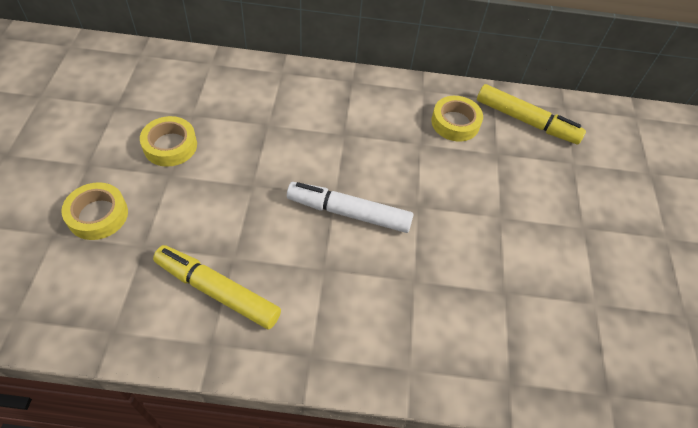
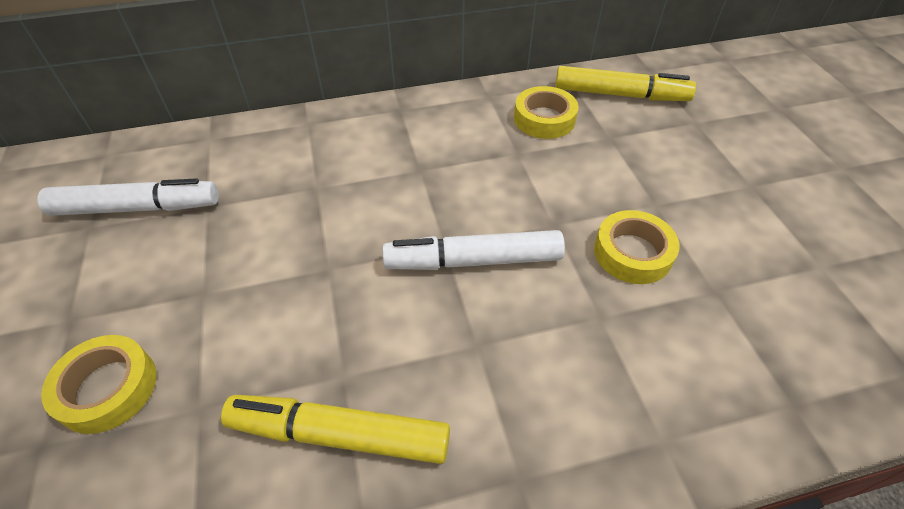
camera: 15 degrees left, 5 degrees down
yellow tape [140,116,197,167] -> yellow tape moved to [594,210,680,284]
none -> white marker [37,178,218,216]

